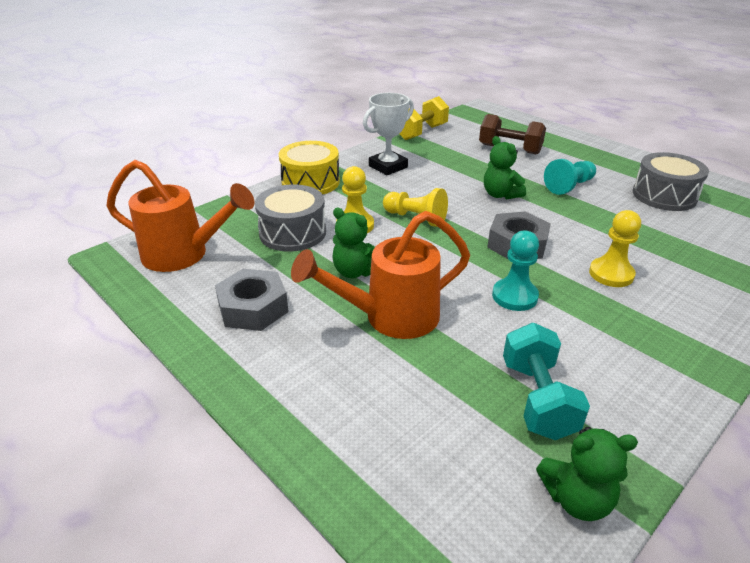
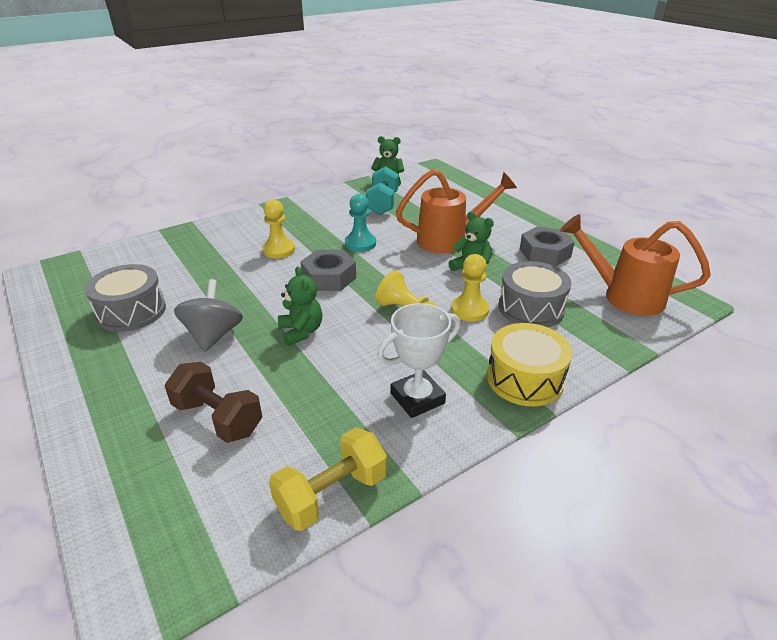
camera: 170 degrees left, 0 degrees up
turquoise pawn [544,159,596,195] -> grey spinning top [174,279,243,352]

